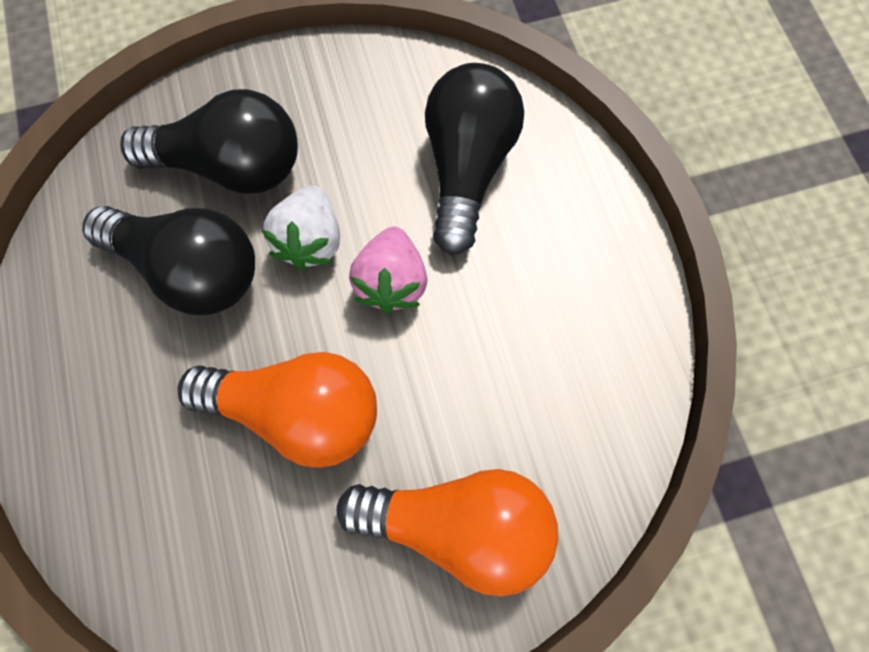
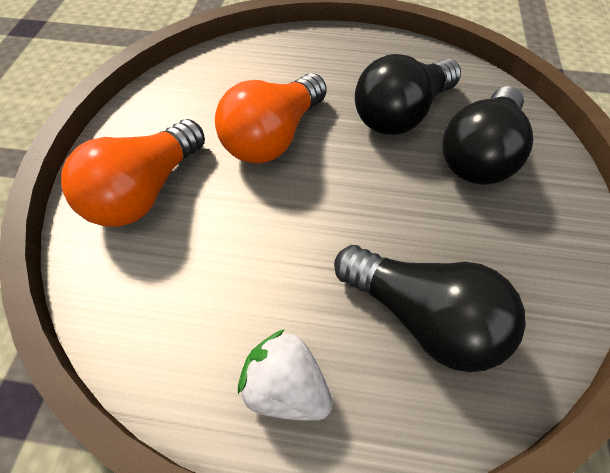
camera: 115 degrees right, 15 degrees down
white strawberry [262,186,340,270] -> white strawberry moved to [238,329,333,421]
pink strawberry [349,227,427,313] -> none

